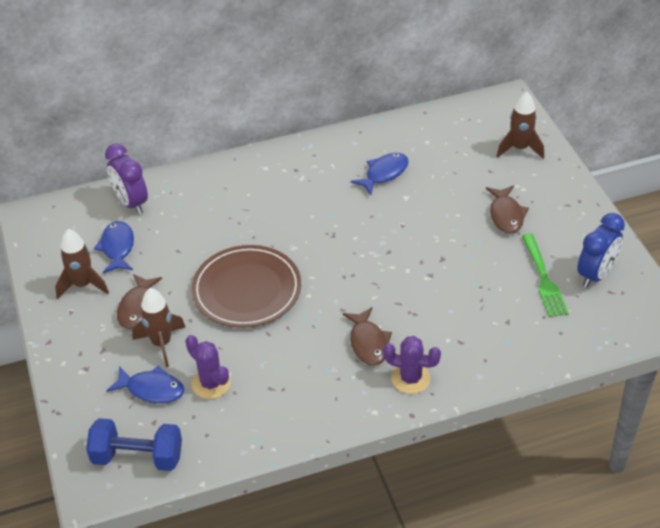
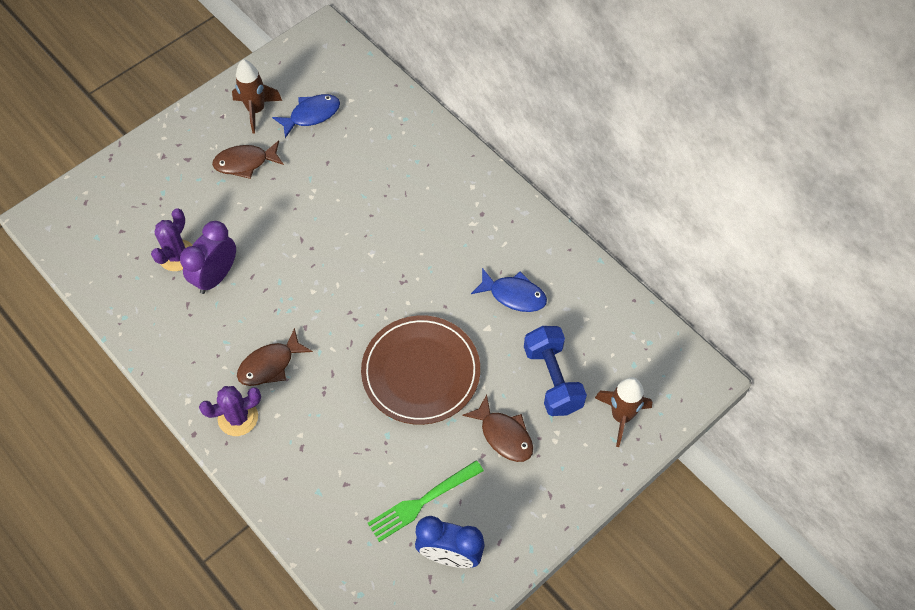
camera: 65 degrees right, 15 degrees up
blue dumbbell [86,418,182,471] -> blue dumbbell moved to [524,326,587,416]
purple clock [105,144,148,214] -> purple clock moved to [180,221,236,294]
blue fish [107,366,184,403] -> none
brown rocket [132,288,185,367] -> none
brown plate [192,245,301,328] -> brown plate moved to [361,315,480,425]
purple cactus [383,336,441,394] -> purple cactus turned 75 degrees clockwise [199,386,261,436]
brown fish [486,185,529,233] -> brown fish turned 105 degrees counterclockwise [462,394,533,462]

